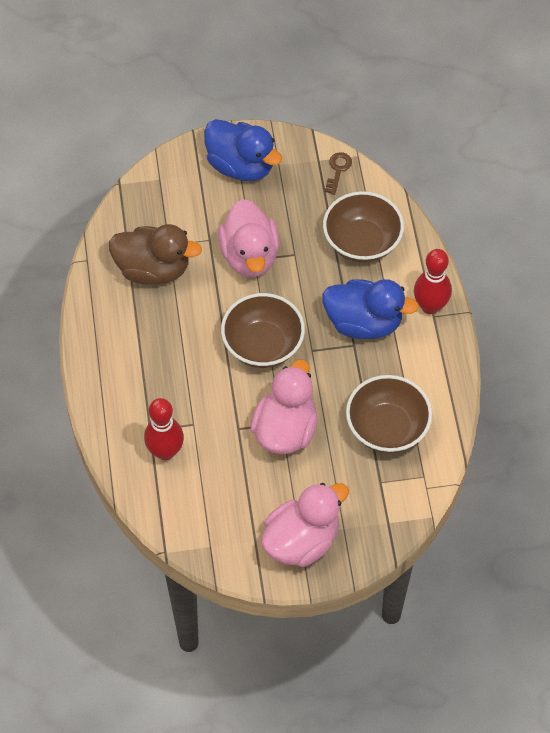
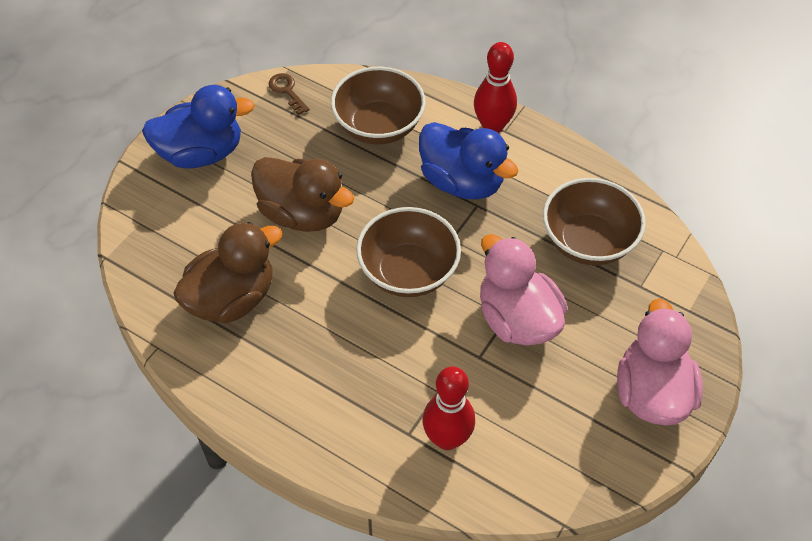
camera: 50 degrees left, 5 degrees down
pink duck [218,199,280,277] -> brown duck [251,157,354,232]
blue duck [322,279,419,339] -> blue duck turned 75 degrees clockwise [419,122,518,199]

